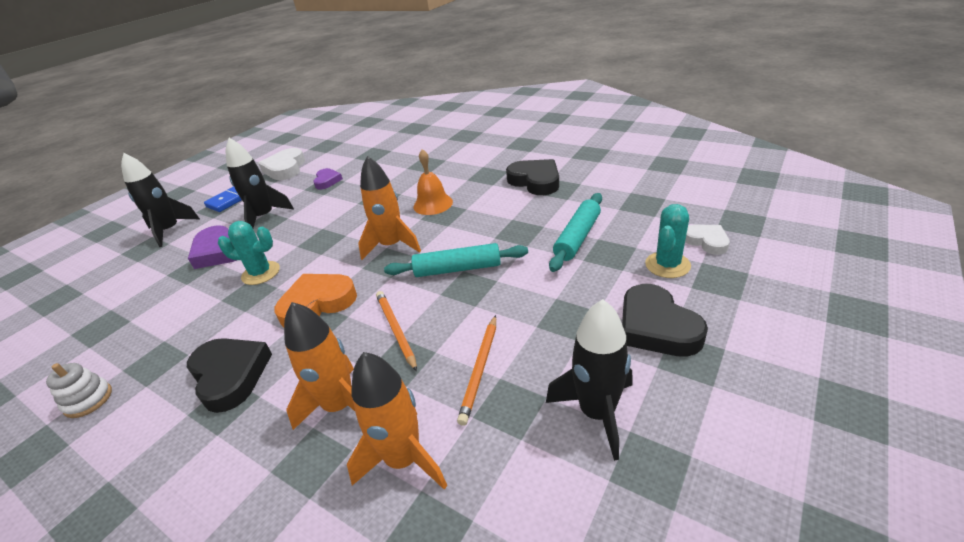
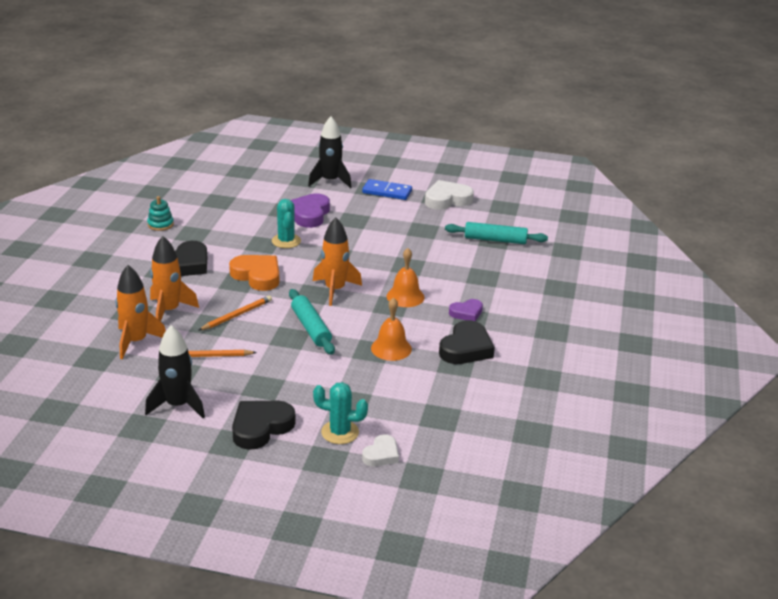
camera: 65 degrees right, 5 degrees down
white stacking toy [46,363,112,418] -> turquoise stacking toy [147,196,174,231]
black rocket [226,138,294,228] -> none
purple heart [314,168,343,190] -> purple heart moved to [449,299,483,321]
turquoise rolling pin [549,193,602,272] -> turquoise rolling pin moved to [445,222,548,244]
none -> orange bell [371,297,412,361]

